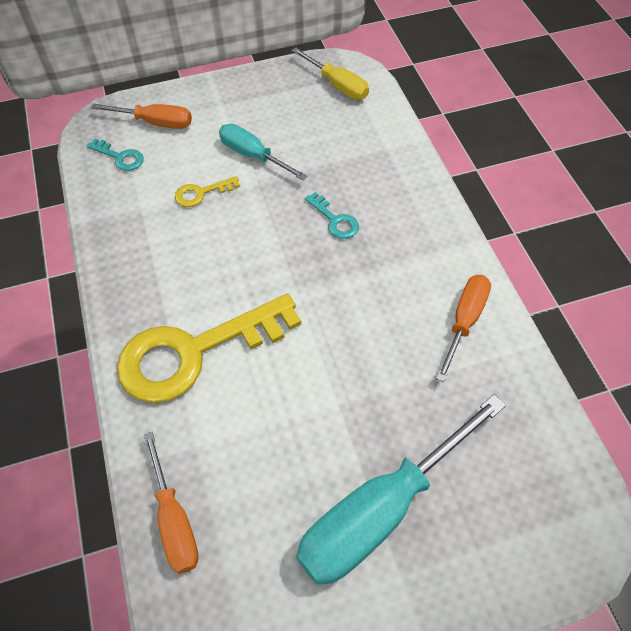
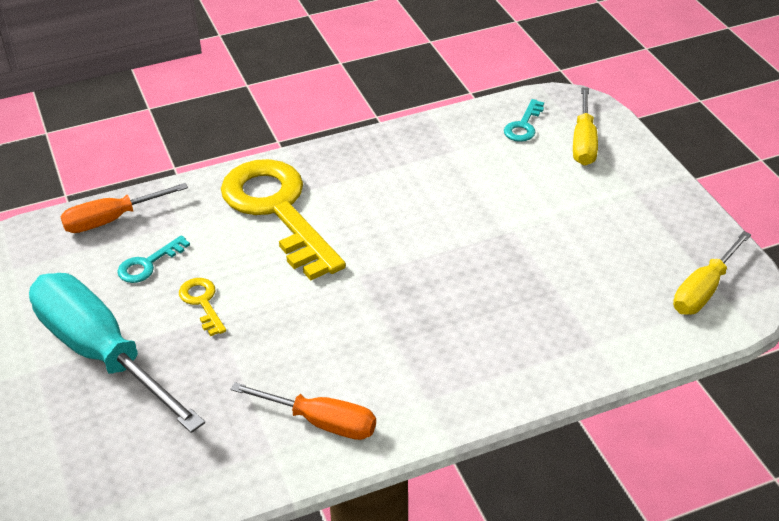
camera: 85 degrees right, 15 degrees down
orange screwdriver [91,103,192,129] -> yellow screwdriver [573,88,598,166]
yellow key [175,176,240,207] -> yellow key moved to [179,278,226,336]
turquoise screwdriver [219,124,307,180] -> none
turquoise key [305,192,359,239] -> turquoise key moved to [117,235,190,283]

